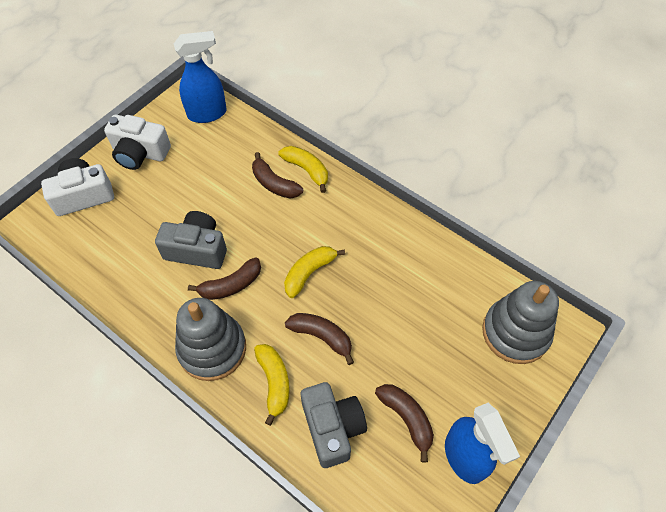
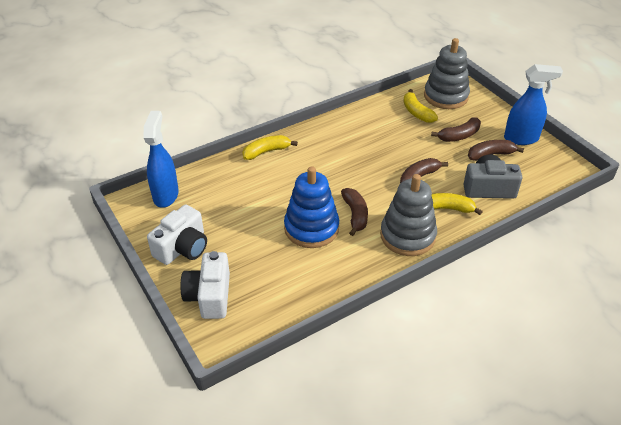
camera: 70 degrees left, 15 degrees down
grey camera [155,211,227,269] -> blue stacking toy [284,166,339,248]
brown banana [252,152,303,199] -> brown banana moved to [431,117,481,142]
yellow banana [284,246,345,298] -> yellow banana moved to [403,89,438,123]

